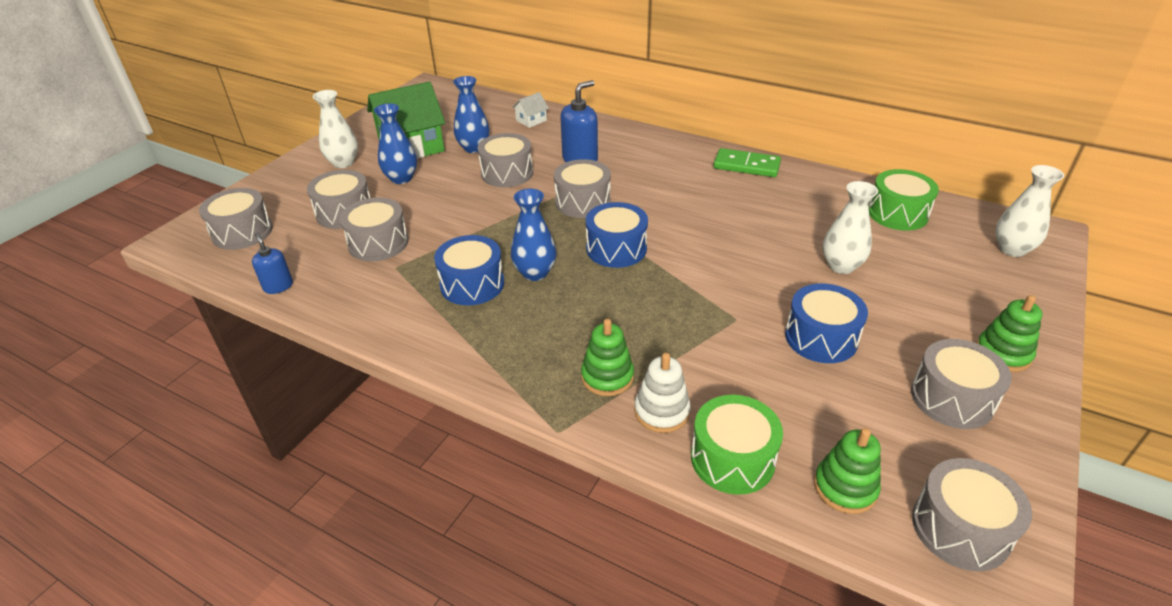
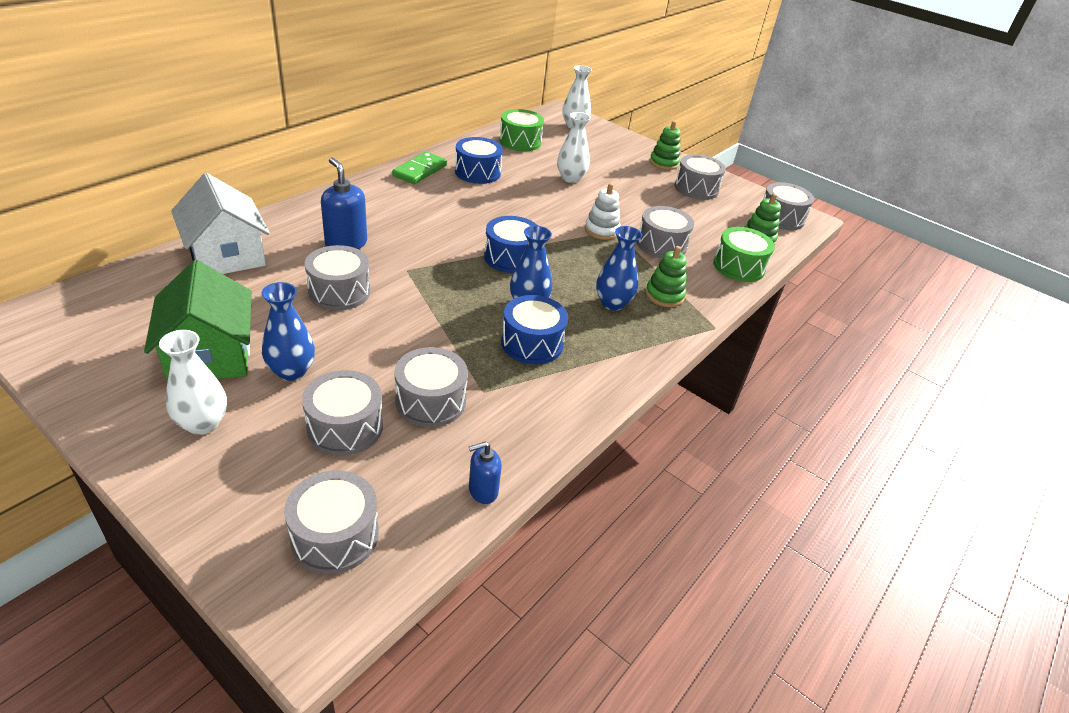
camera: 85 degrees left, 0 degrees up
blue vase [453,76,490,153] -> blue vase moved to [596,226,642,311]
white house [512,92,549,128] -> white house [171,173,270,274], size x2.23
grey drum [554,159,611,218] -> grey drum moved to [637,206,694,259]
white stacking toy [634,353,691,433] -> white stacking toy moved to [585,183,621,240]
blue drum [785,284,868,363] -> blue drum moved to [455,137,503,184]

